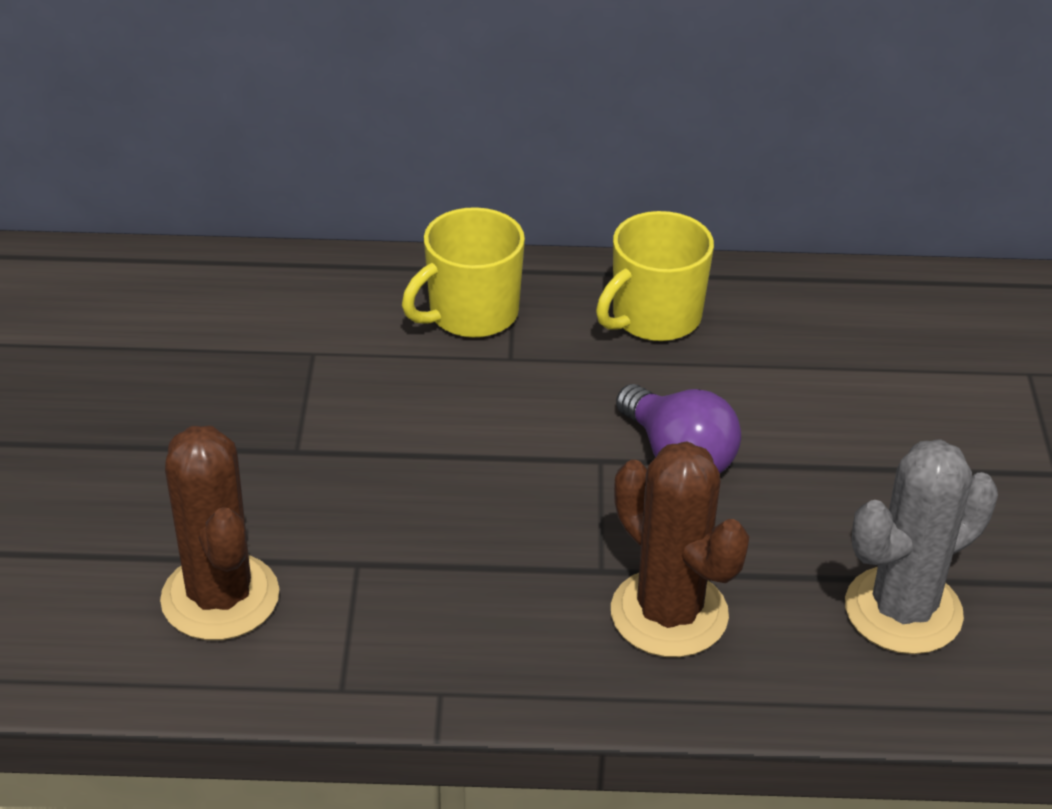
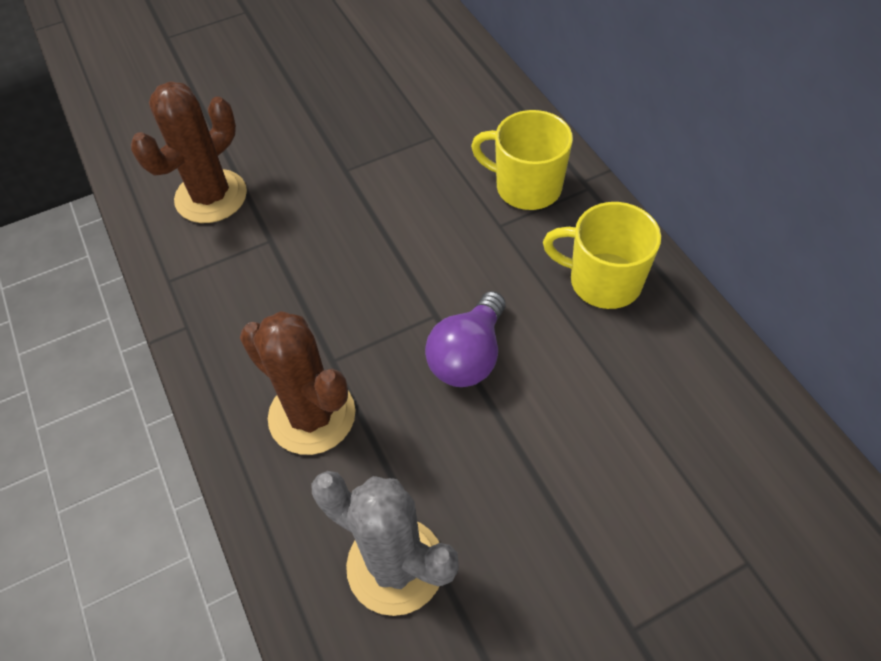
camera: 65 degrees right, 15 degrees up
brown cactus [611,442,749,657] -> brown cactus turned 75 degrees counterclockwise [240,311,355,455]

